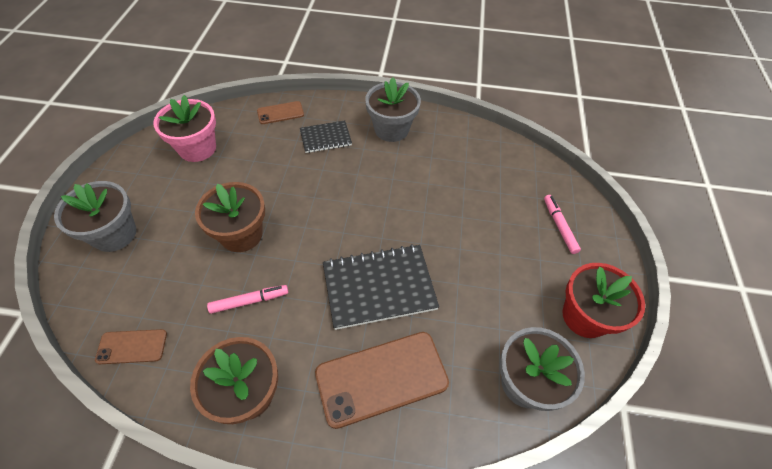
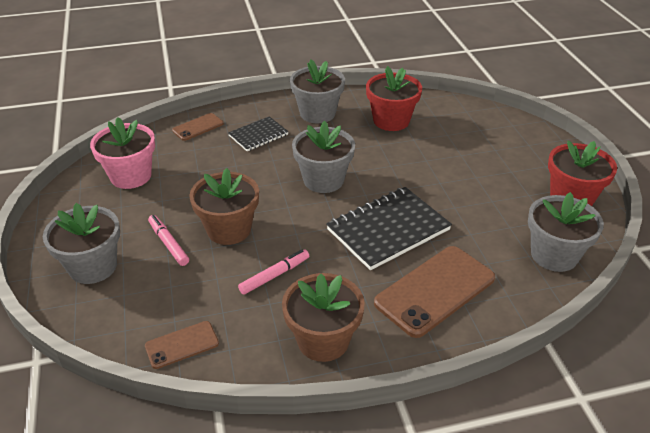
camera: 20 degrees left, 15 degrees down
pink marker [544,195,581,254] -> pink marker moved to [148,215,189,266]
none -> grey flower pot [292,121,355,193]
none -> red flower pot [366,66,422,131]

